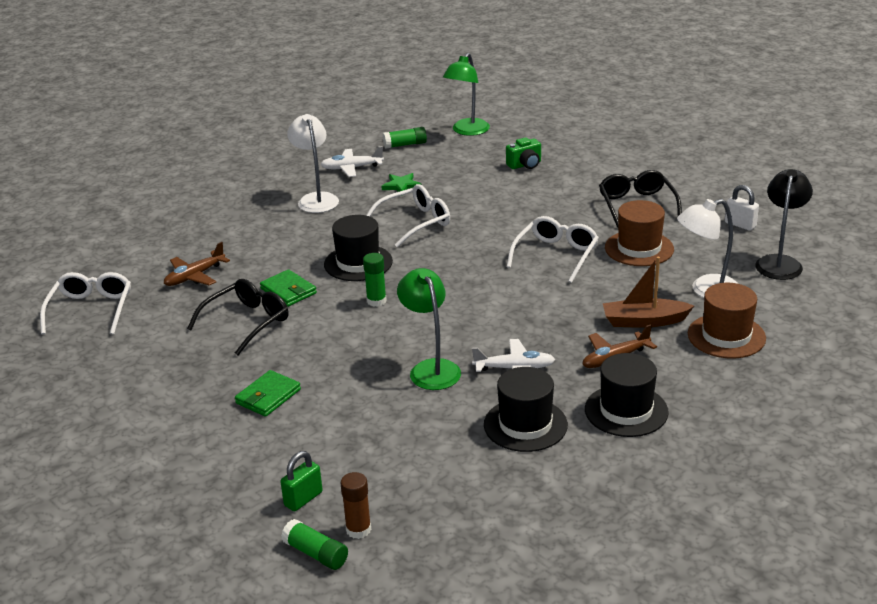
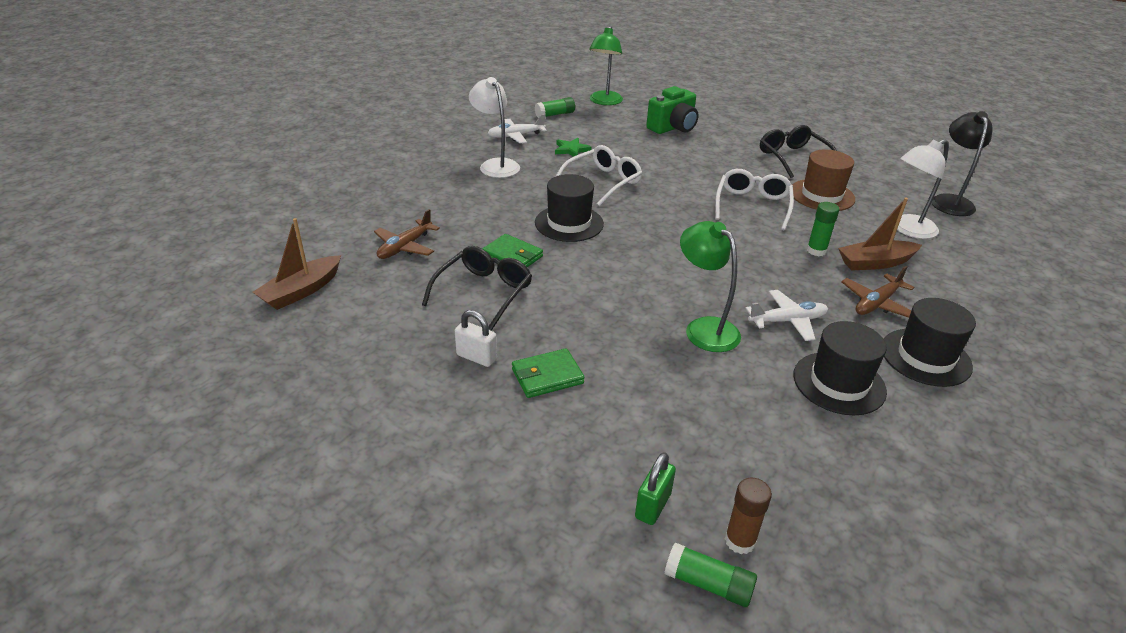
camera: 15 degrees left, 5 degrees up
white glasses [40,272,131,334] -> brown boat [253,218,341,310]
green wallet [235,370,301,417] -> green wallet turned 45 degrees clockwise [512,348,585,398]
green glue stick [363,253,387,307] -> green glue stick moved to [807,202,840,256]
green camera [506,137,541,169] -> green camera [646,86,699,134], size x1.58
brown hat [688,283,766,359] -> none
white padlock [725,185,759,231] -> white padlock moved to [455,310,497,367]

